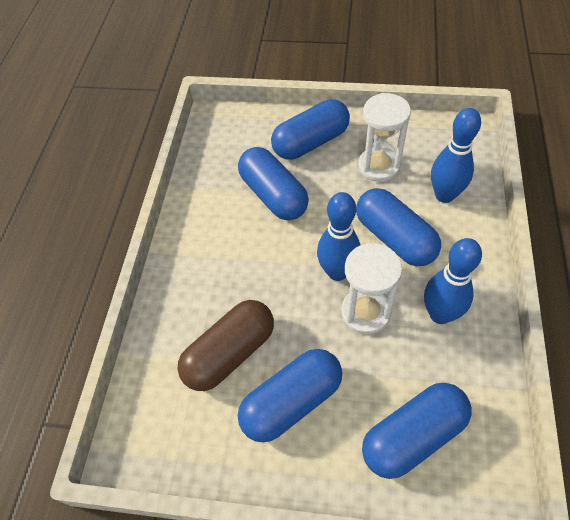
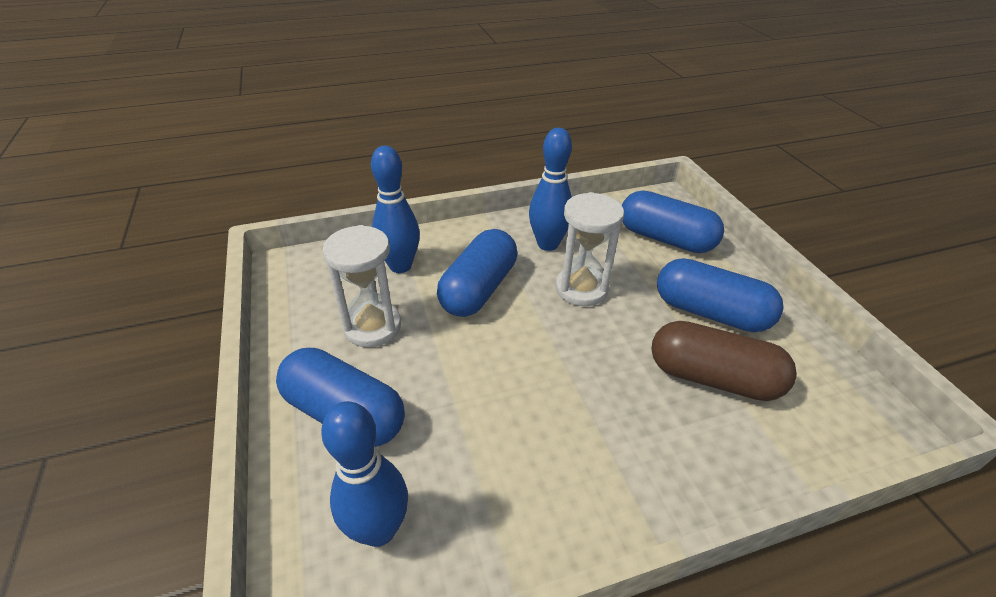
camera: 120 degrees left, 15 degrees down
blue capsule [238,147,309,220] -> none
blue bowling pin [317,192,360,281] -> blue bowling pin moved to [321,401,408,547]

